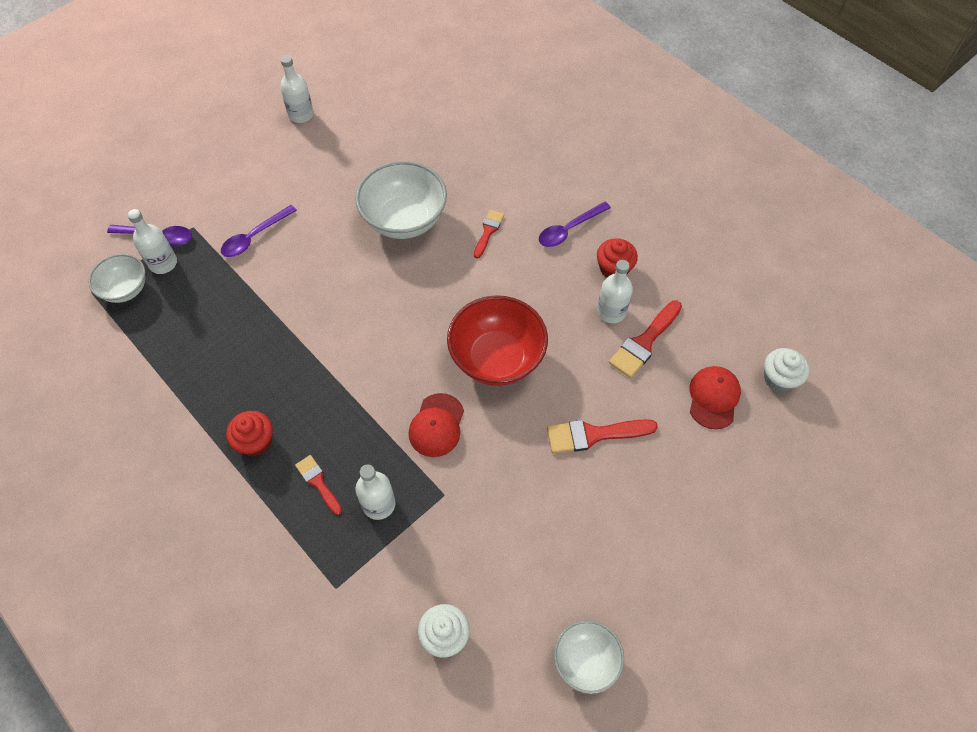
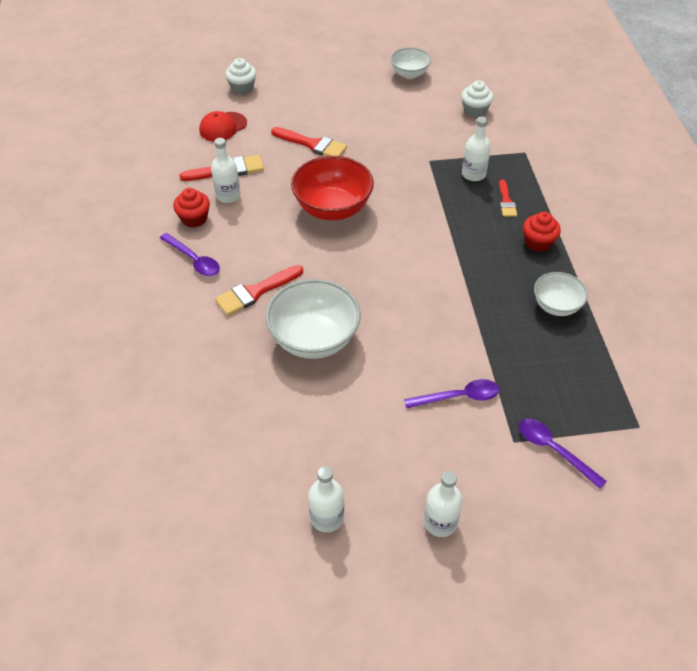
camera: 145 degrees left, 10 degrees down
white bowl [88,254,145,303] -> white bowl moved to [534,272,588,316]
white bottle [127,209,177,274] -> white bottle moved to [424,471,463,537]
red cap [409,393,464,457] -> none
red brush [474,210,504,259] -> red brush [215,265,303,316], size x1.61
purple spoon [539,202,611,247] -> purple spoon turned 45 degrees clockwise [160,233,220,276]
white cupcake [764,348,809,392] -> white cupcake moved to [225,58,256,94]

